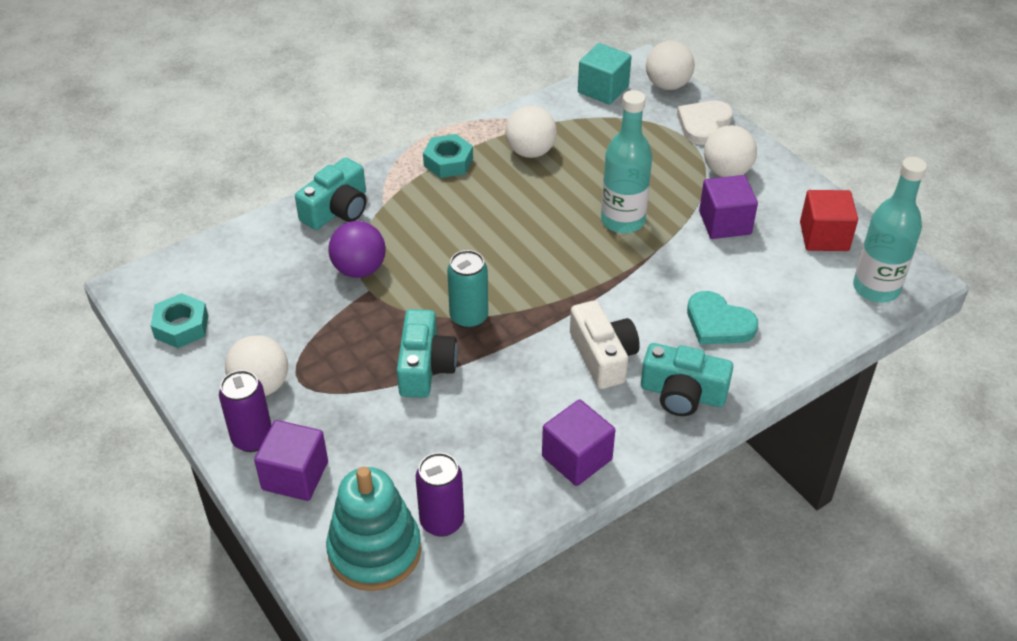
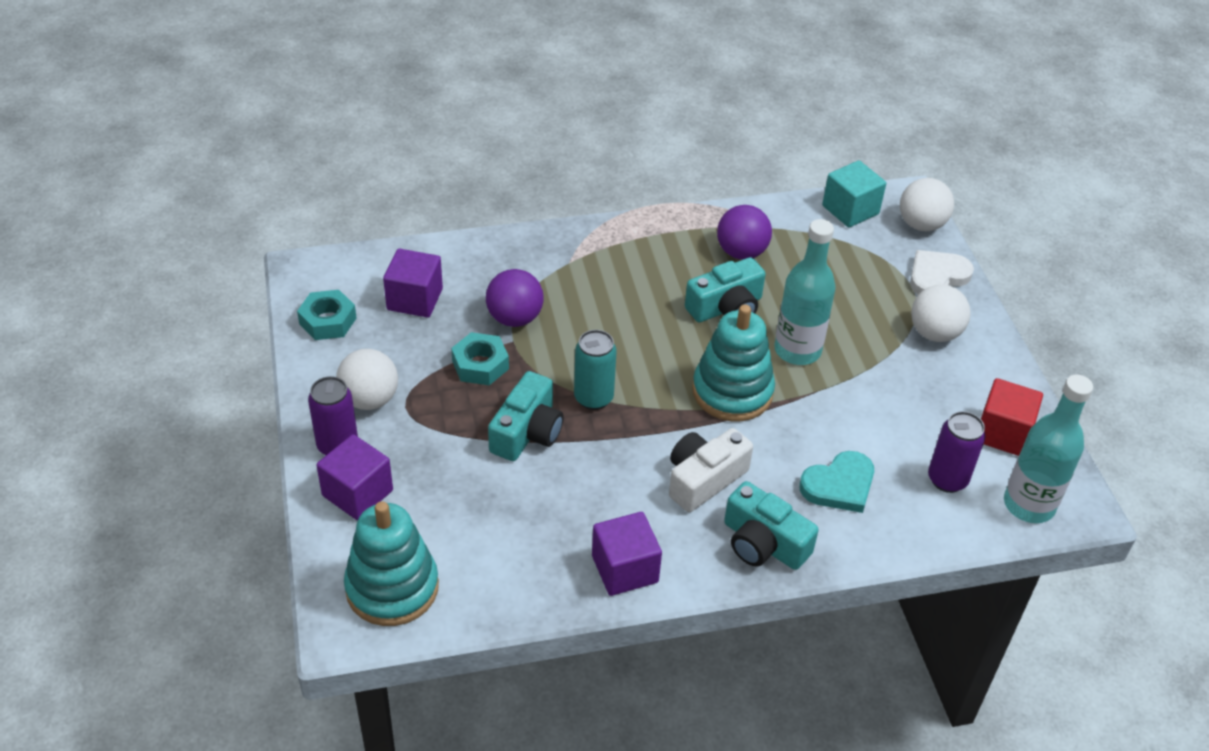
camera: 20 degrees right, 0 degrees up
turquoise camera [295,157,366,230] -> turquoise camera moved to [685,257,766,322]
purple can [416,452,464,537] -> purple can moved to [928,411,985,493]
turquoise nut [423,134,473,178] -> turquoise nut moved to [451,332,509,385]
white ball [505,106,557,158] -> purple ball [717,205,772,260]
white camera [570,300,640,389] -> white camera turned 135 degrees counterclockwise [669,428,753,512]
turquoise heart [687,291,758,344] -> turquoise heart turned 90 degrees counterclockwise [799,451,874,513]
purple cube [699,175,758,239] -> purple cube moved to [383,249,443,318]
none -> turquoise stacking toy [692,304,775,421]

